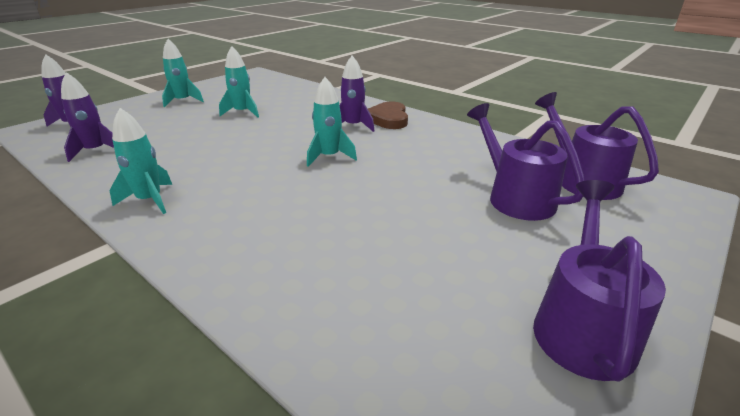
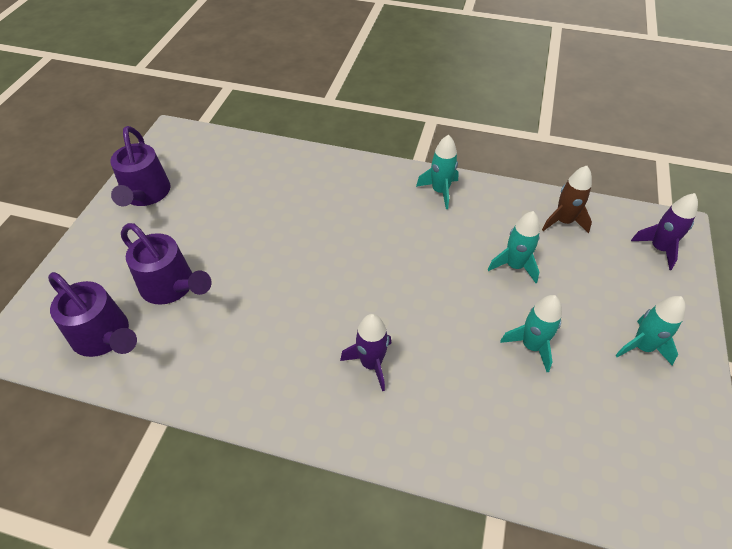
camera: 155 degrees right, 20 degrees up
purple rocket [61,72,114,162] -> brown rocket [542,166,592,233]
turquoise rocket [307,77,357,167] -> turquoise rocket moved to [488,211,540,283]
brown heart [368,101,408,129] -> none

